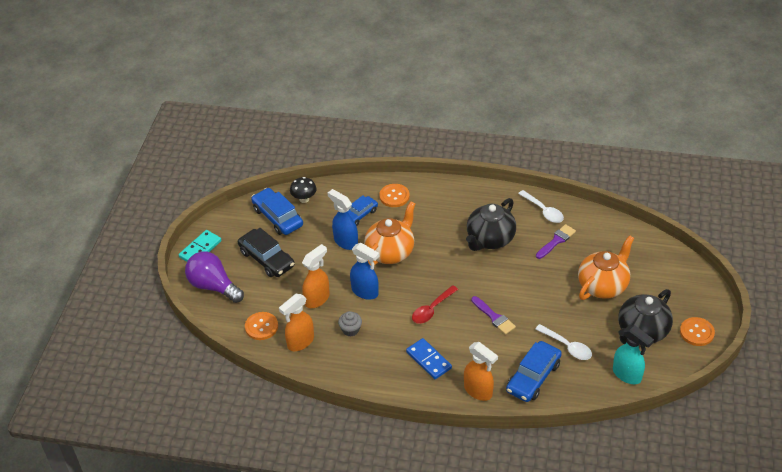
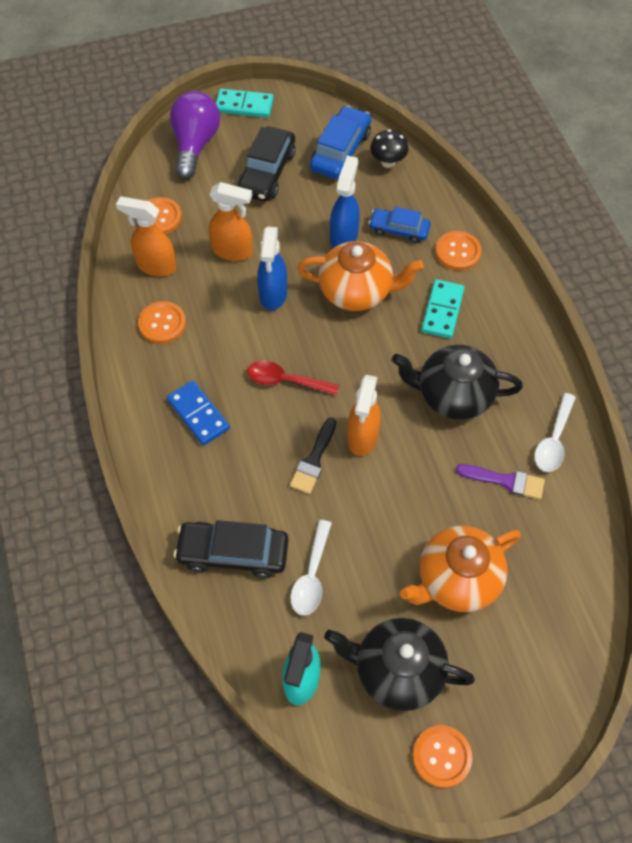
camera: 60 degrees right, 15 degrees up
grey cupcake [338,311,362,337] -> none
blue domino [406,338,452,379] -> blue domino turned 60 degrees counterclockwise [167,380,230,445]
orange spray bottle [464,342,498,401] -> orange spray bottle moved to [347,375,381,456]
purple brush [471,296,516,335] -> black brush [290,417,336,494]
blue car [506,341,562,402] -> black car [174,520,289,578]
orange teapot [578,235,634,300] -> orange teapot turned 135 degrees clockwise [400,526,521,612]
none -> orange button [138,301,186,344]
none -> turquoise domino [421,279,465,338]

